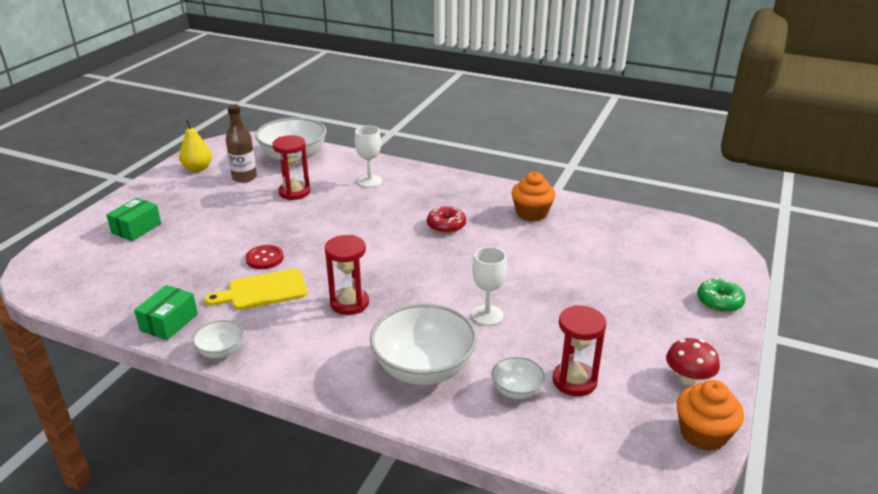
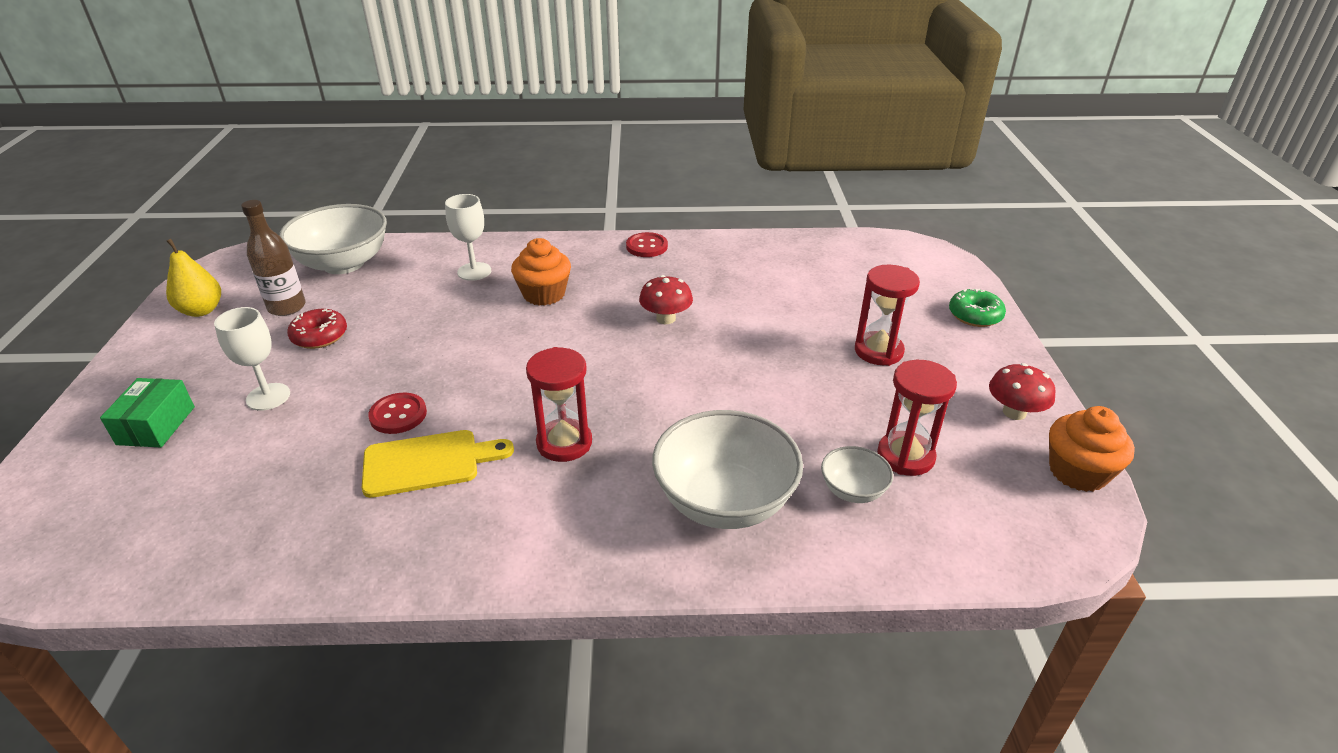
camera: 25 degrees left, 5 degrees up
green box [134,285,198,340] -> none
white bowl [192,320,244,358] -> none
yellow cutting board [204,269,307,310] -> yellow cutting board turned 150 degrees counterclockwise [362,430,514,498]
red hourglass [272,135,310,200] -> red hourglass moved to [855,265,920,366]
red donut [427,206,466,233] -> red donut moved to [287,309,347,349]
white goblet [472,247,507,326] -> white goblet moved to [214,307,290,411]
orange cupcake [512,172,556,221] -> orange cupcake moved to [511,238,571,306]
none -> red button [626,232,668,257]
none -> red mushroom [639,275,693,324]

